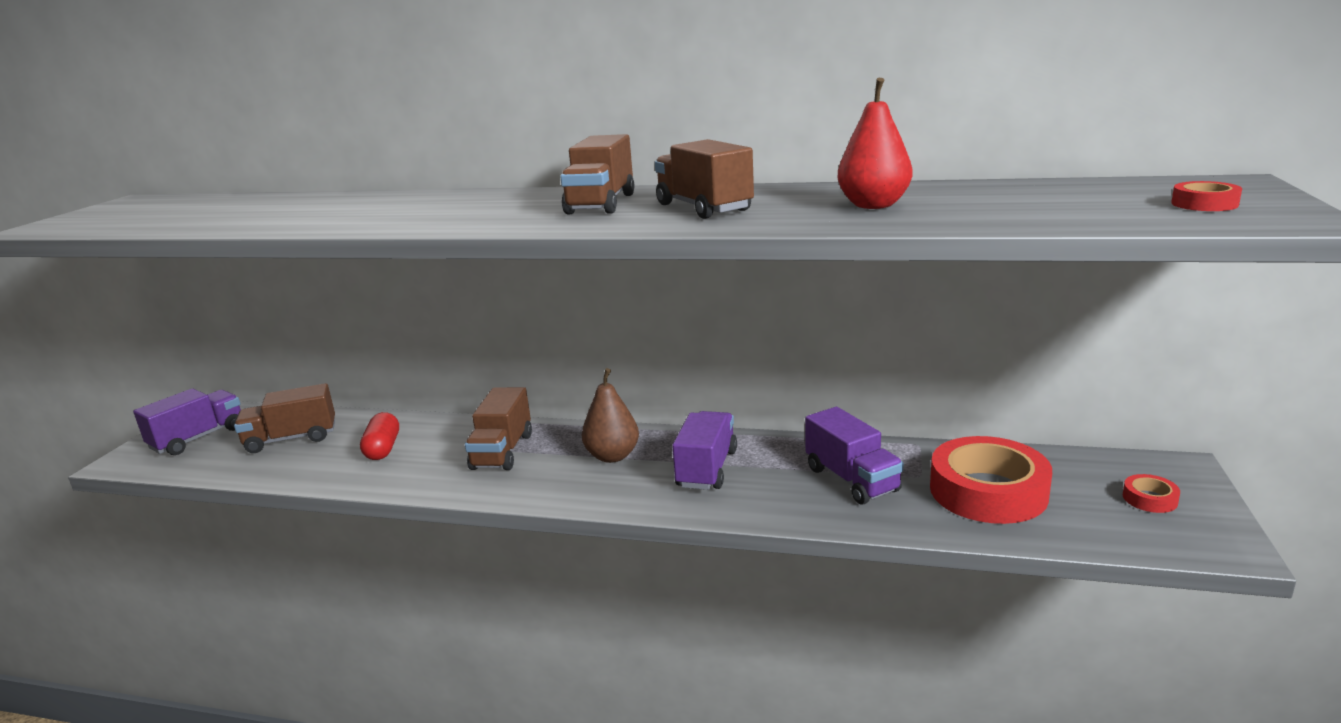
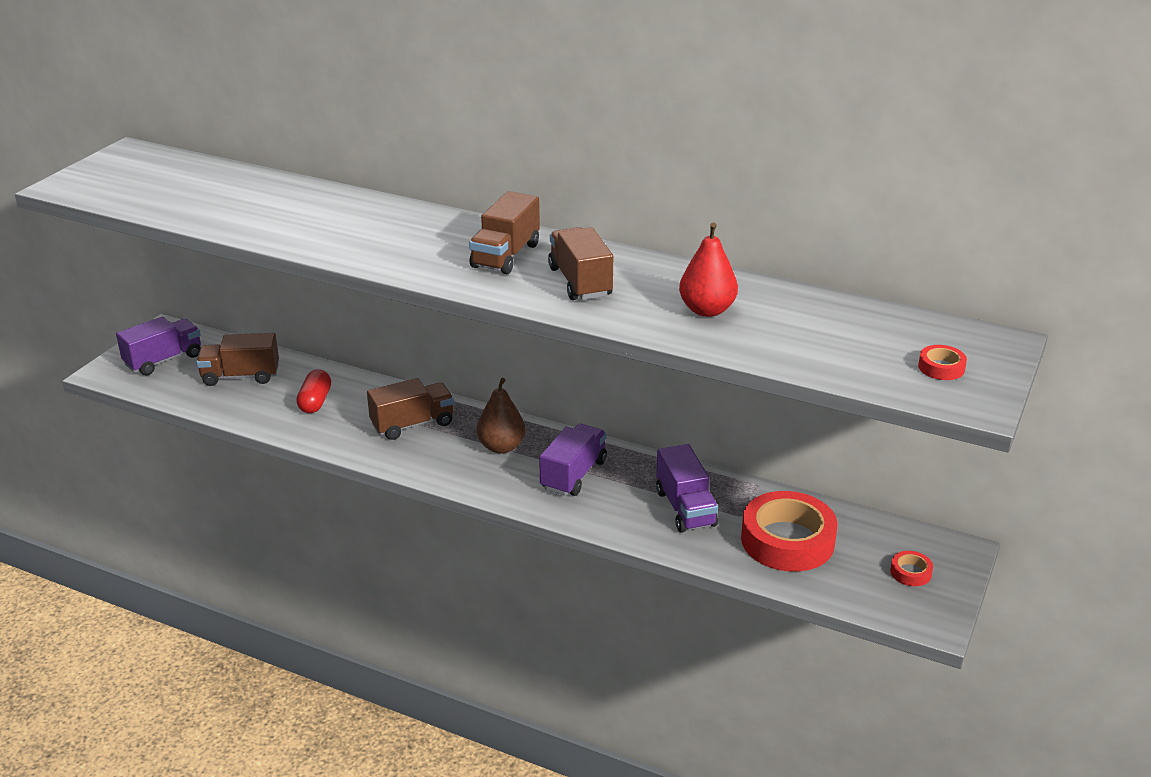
camera: 10 degrees right, 10 degrees up
brown truck [465,387,532,470] -> brown truck turned 135 degrees counterclockwise [367,378,454,440]

